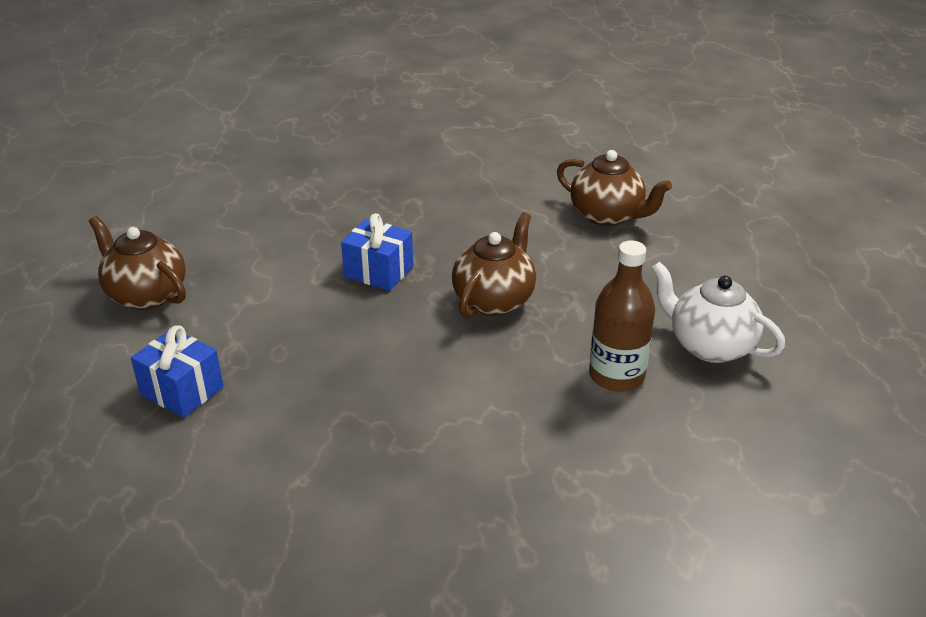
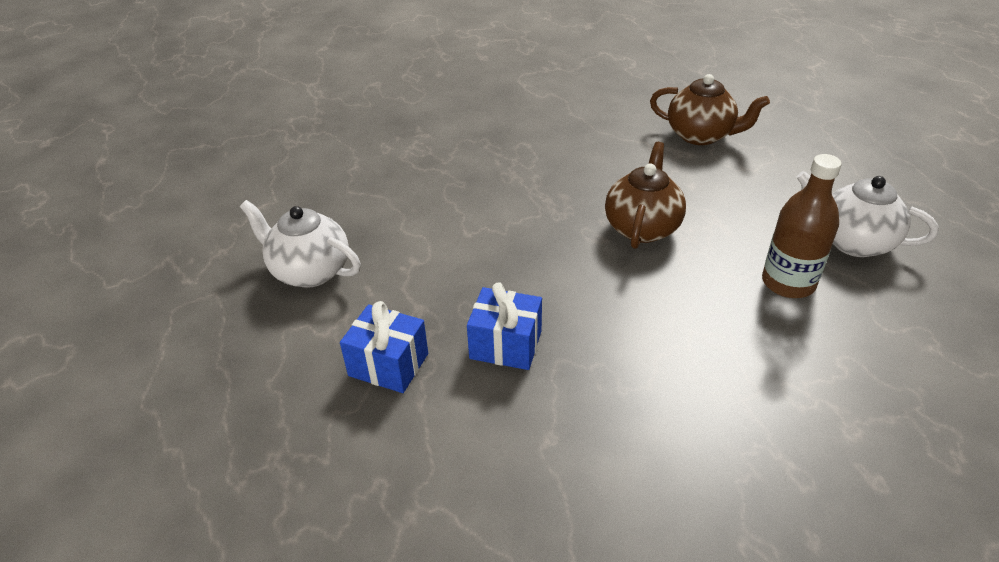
camera: 10 degrees left, 5 degrees up
brown teapot [89,216,186,310] -> white teapot [240,200,361,288]
blue gift [341,213,413,291] -> blue gift moved to [467,282,542,370]

